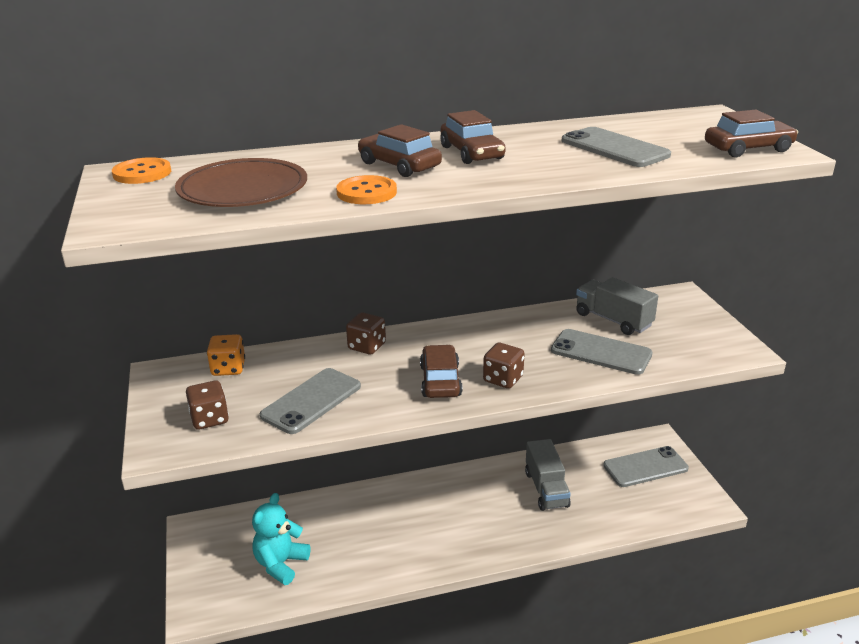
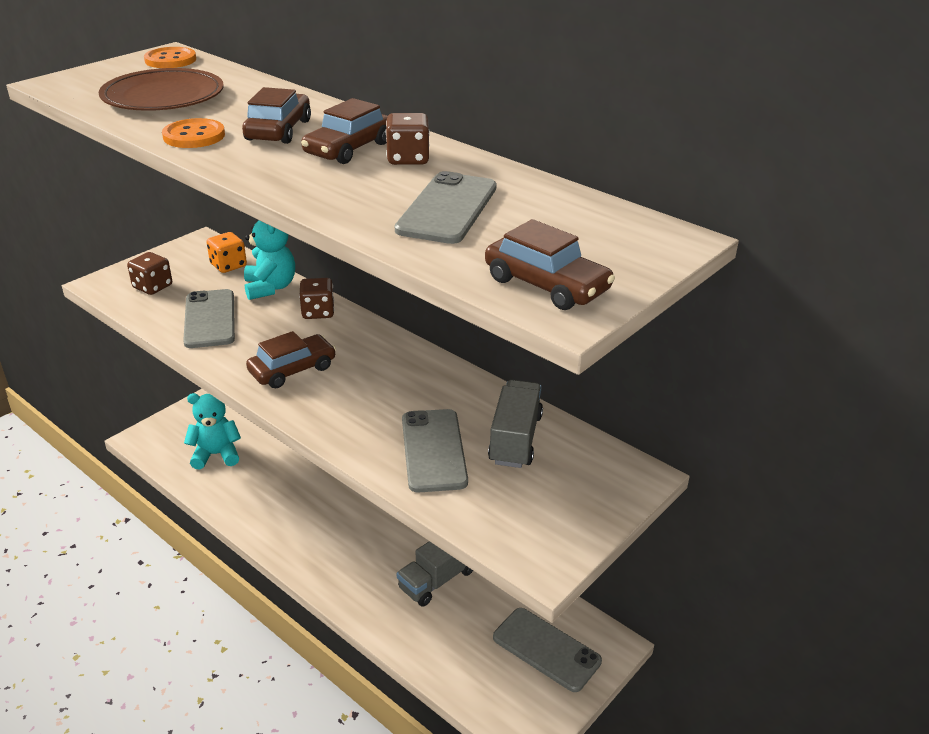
camera: 55 degrees right, 5 degrees up
grey phone [260,368,361,434] -> grey phone turned 75 degrees clockwise [183,289,235,348]
brown dice [483,343,525,389] -> brown dice moved to [385,113,430,165]
none -> turquoise teddy bear [244,220,295,300]

